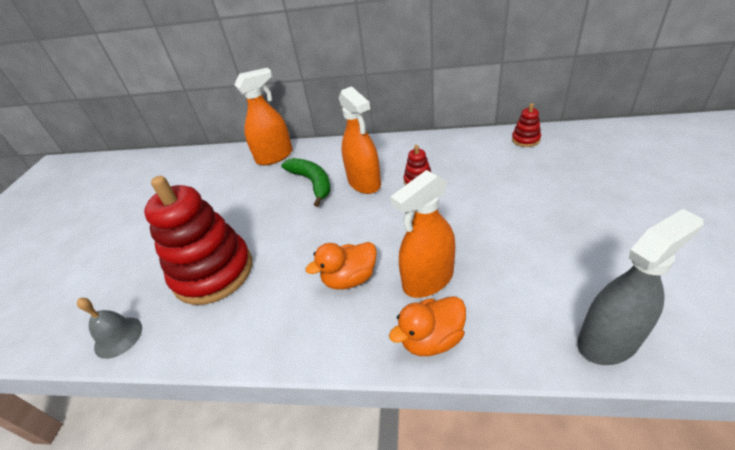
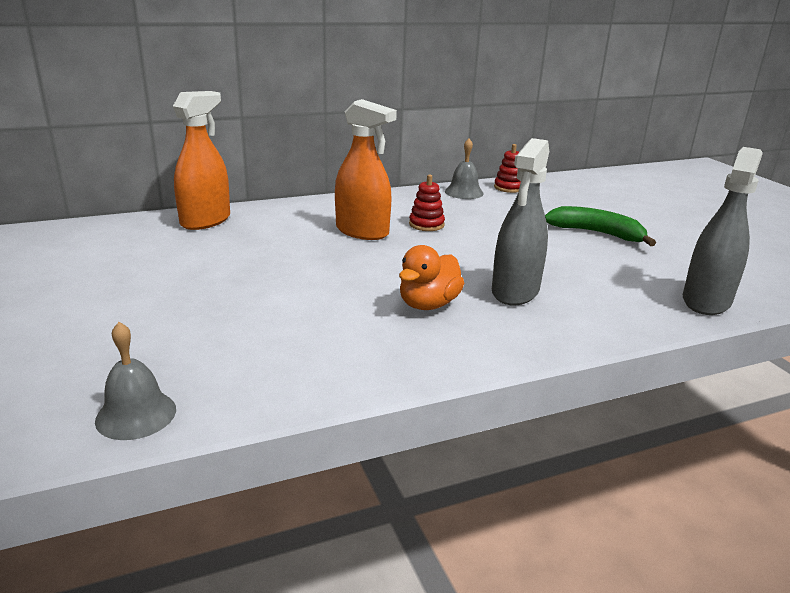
camera: 35 degrees left, 15 degrees down
red stacking toy [144,176,252,305] -> none
green banana [281,158,331,207] -> green banana moved to [545,206,656,246]
orange duck [389,296,466,356] -> none
orange spray bottle [391,170,455,298] -> grey spray bottle [492,138,549,305]
none -> grey bell [445,139,484,199]

